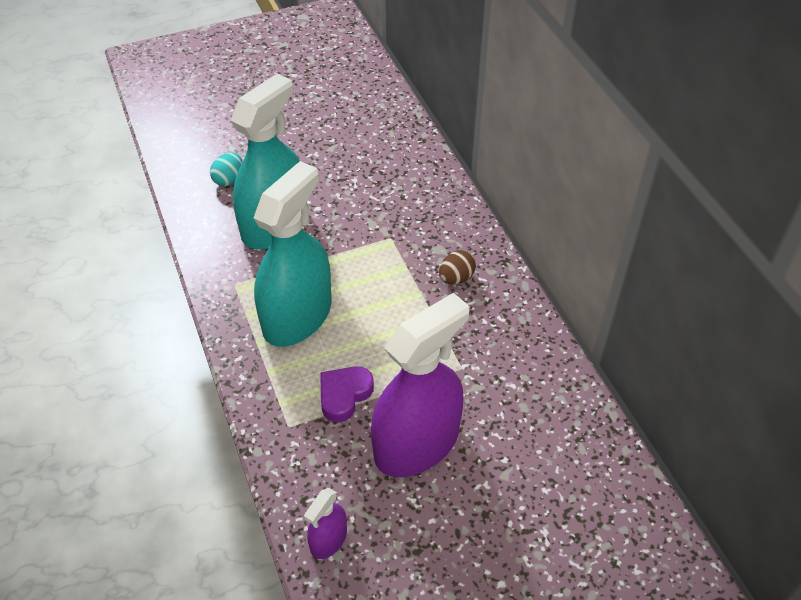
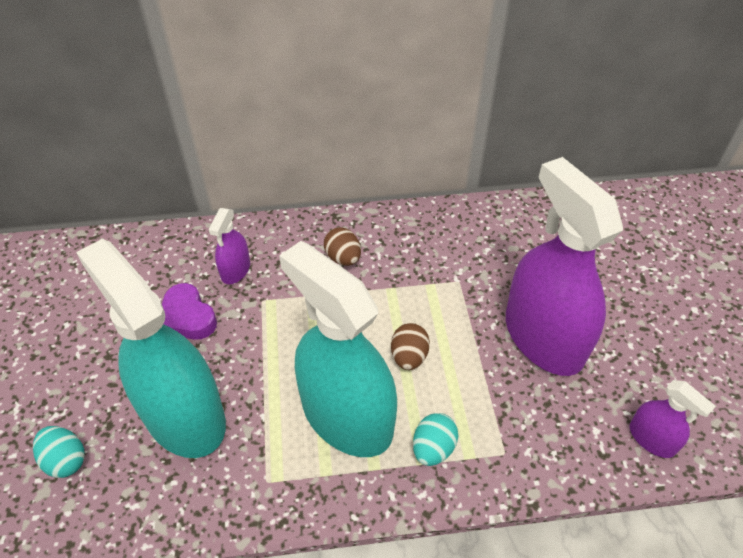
camera: 75 degrees left, 0 degrees up
purple heart [320,366,374,422] -> purple heart moved to [162,283,217,340]
none -> purple spray bottle [208,208,250,284]
none -> brown egg [391,323,430,370]
none -> turquoise egg [413,413,458,466]

